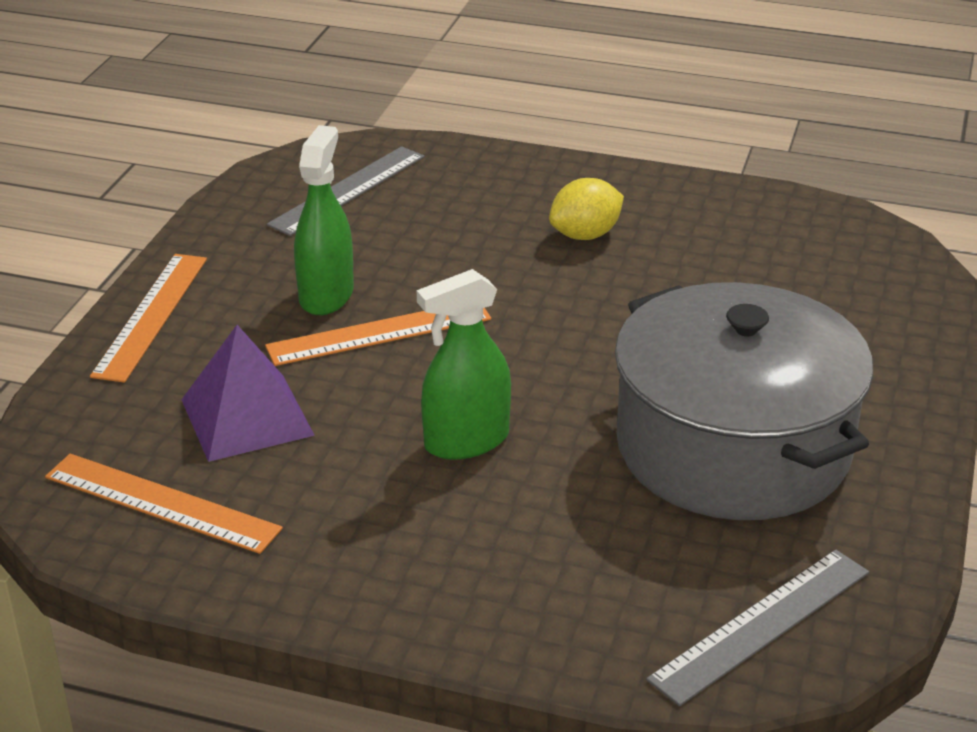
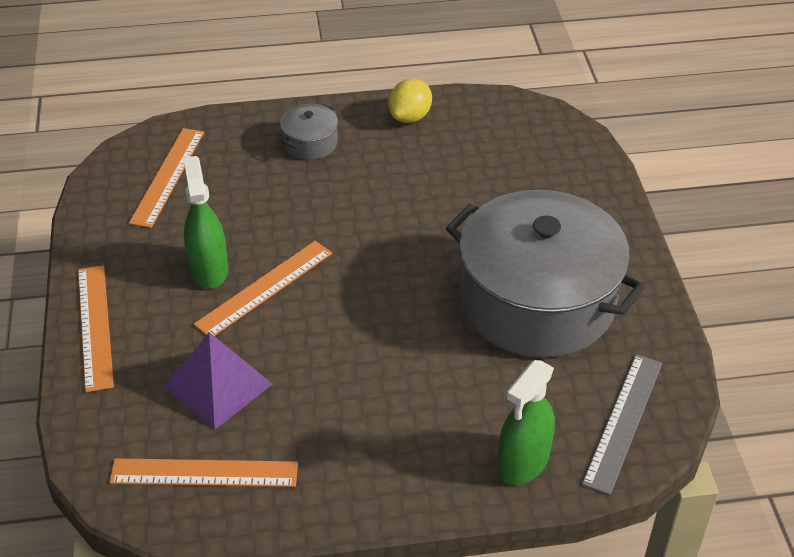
camera: 25 degrees left, 10 degrees up
grey ruler [267,146,425,236] -> orange ruler [129,128,204,228]
green spray bottle [417,269,511,460] -> green spray bottle moved to [497,360,555,485]
yellow lemon [549,178,624,240] -> yellow lemon moved to [388,79,432,123]
none -> grey pot [280,104,338,160]

